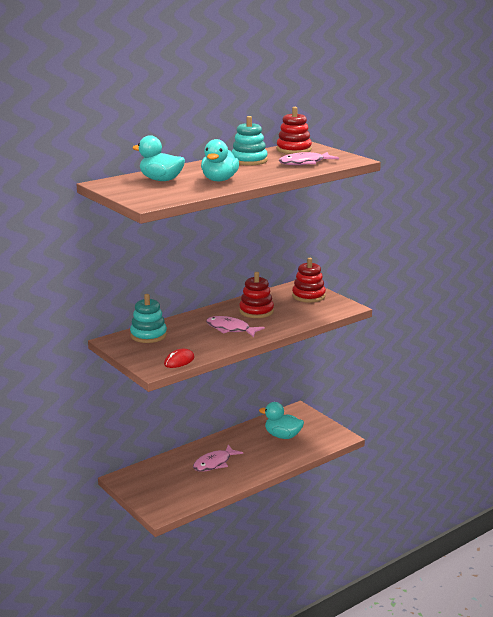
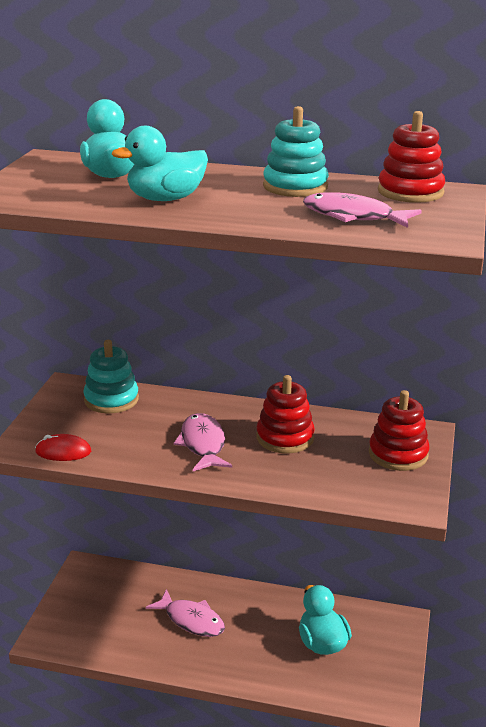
camera: 50 degrees right, 5 degrees up
pink fish [193,445,243,472] -> pink fish turned 150 degrees counterclockwise [146,589,225,637]

